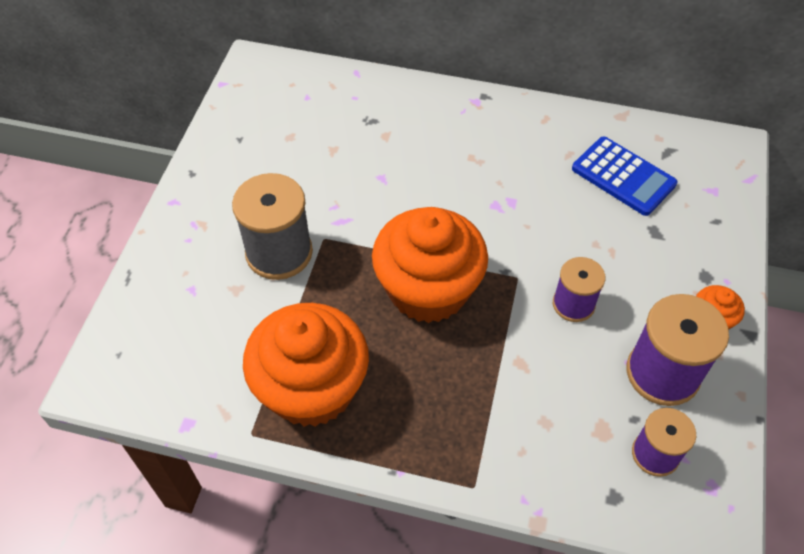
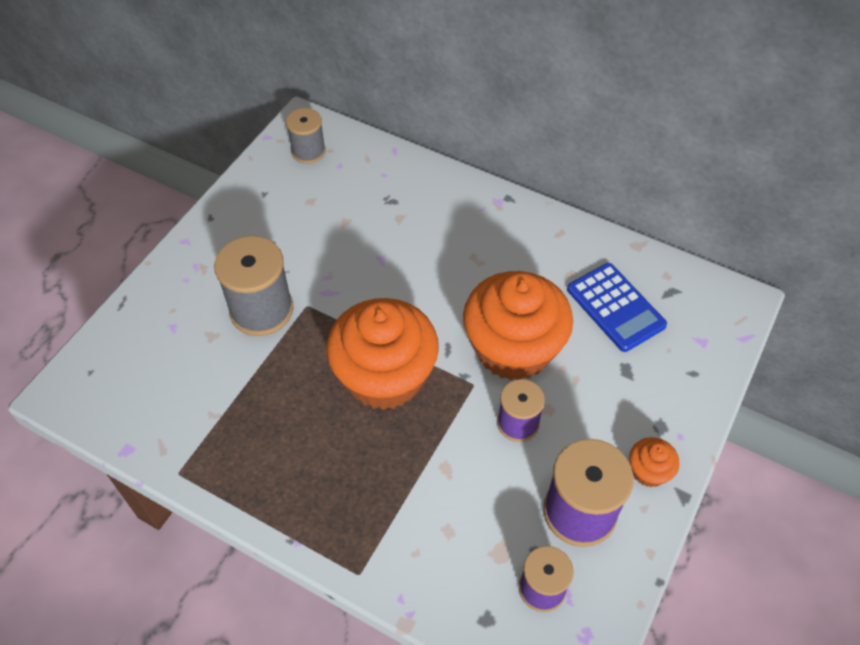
camera: 15 degrees right, 0 degrees up
orange cupcake [243,303,369,427] -> orange cupcake moved to [463,271,573,381]
none -> grey spool [286,108,326,164]

